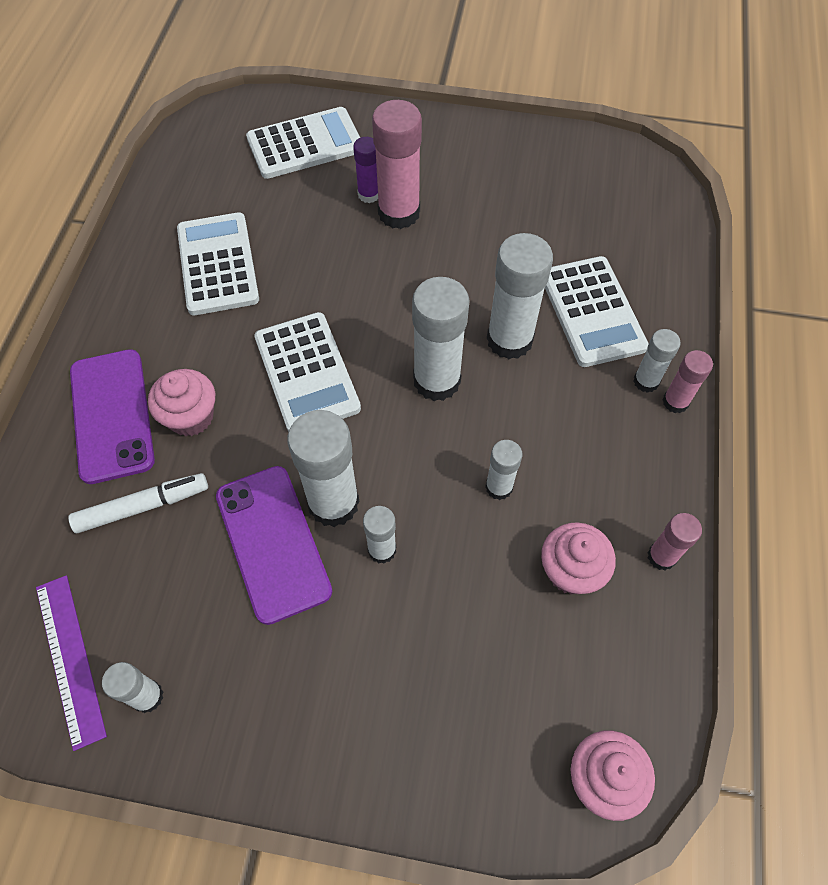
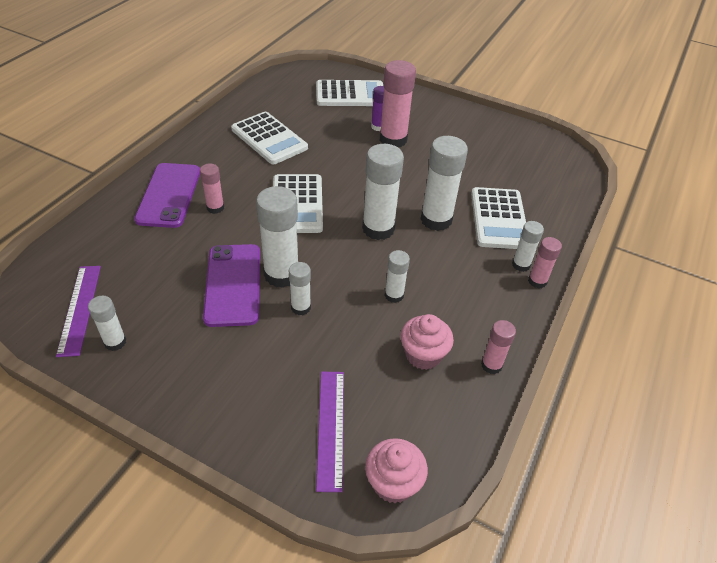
camera: 15 degrees right, 15 degrees down
white marker [68,473,208,533] -> none
pink cupcake [148,369,215,436] -> pink glue stick [200,163,224,214]
white calculator [177,212,259,315] -> white calculator turned 135 degrees clockwise [231,112,308,164]
none -> purple ruler [316,372,344,492]

